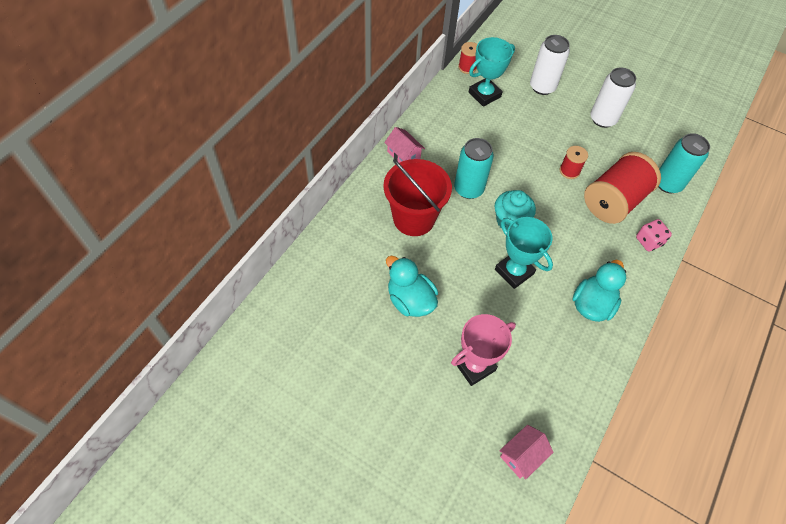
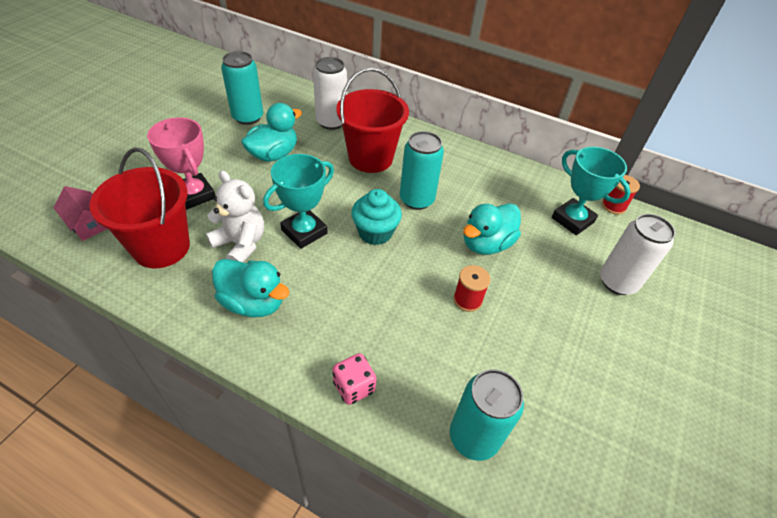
camera: 85 degrees right, 10 degrees down
pink house [384,127,425,163] -> none
red spool [584,152,661,224] -> none
white can [591,67,636,128] -> white can moved to [313,57,347,130]
none -> red bucket [89,147,190,268]
none -> white teddy bear [206,170,264,262]
none -> turquoise can [221,51,263,125]
none -> turquoise duck [463,203,521,255]

